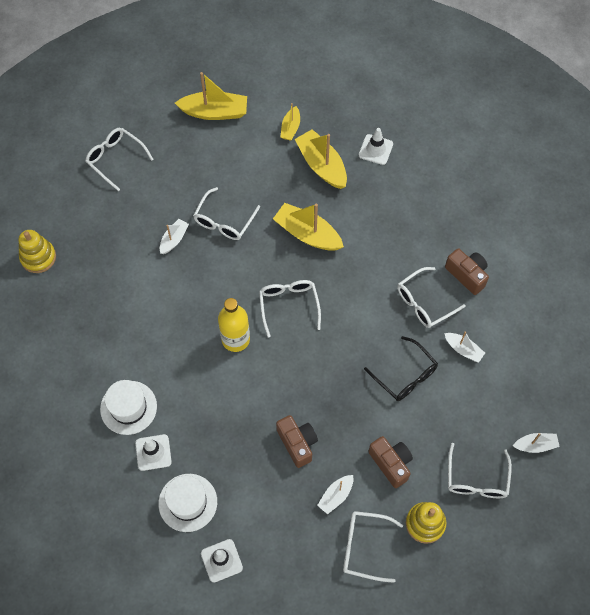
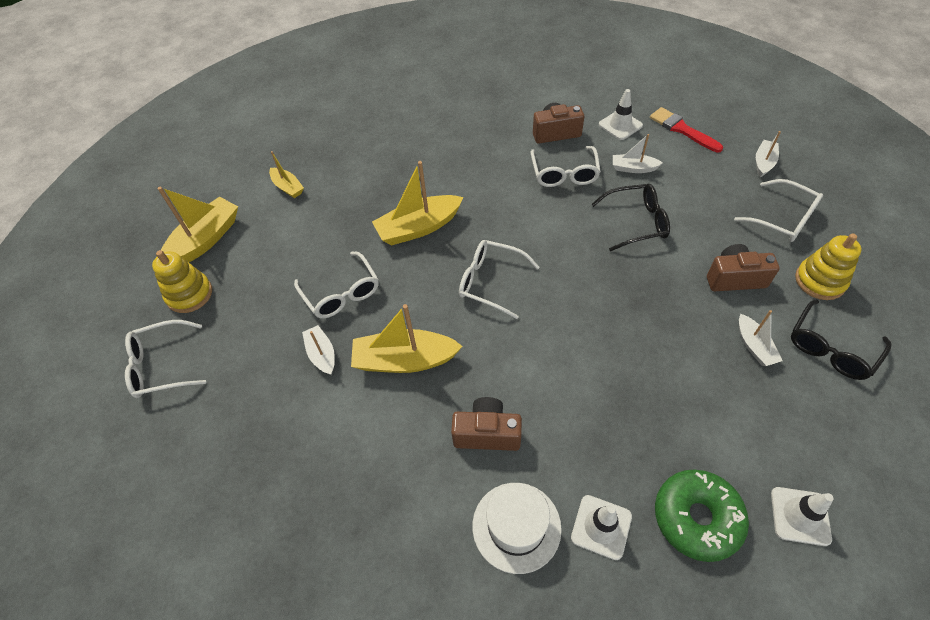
camera: 55 degrees left, 10 degrees down
yellow stacking toy [19,230,56,273] -> yellow stacking toy moved to [152,250,212,313]
white hat [158,474,217,532] -> green donut [655,469,749,562]
yellow bottle [218,298,250,352] -> none
brown camera [276,415,318,468] -> brown camera moved to [451,397,522,451]
yellow boat [295,129,347,189] -> yellow boat moved to [351,304,463,373]
white glasses [343,511,403,583] -> black glasses [791,300,892,380]
white traffic cone [359,128,393,165] -> white traffic cone moved to [599,89,643,140]
white boat [444,331,485,363] -> white boat turned 150 degrees counterclockwise [613,134,663,173]
none -> red brush [650,107,723,152]

